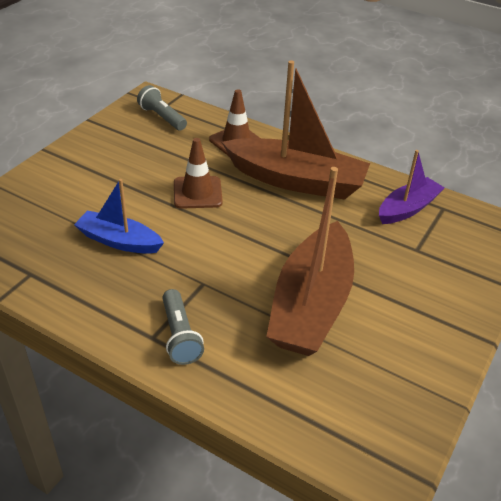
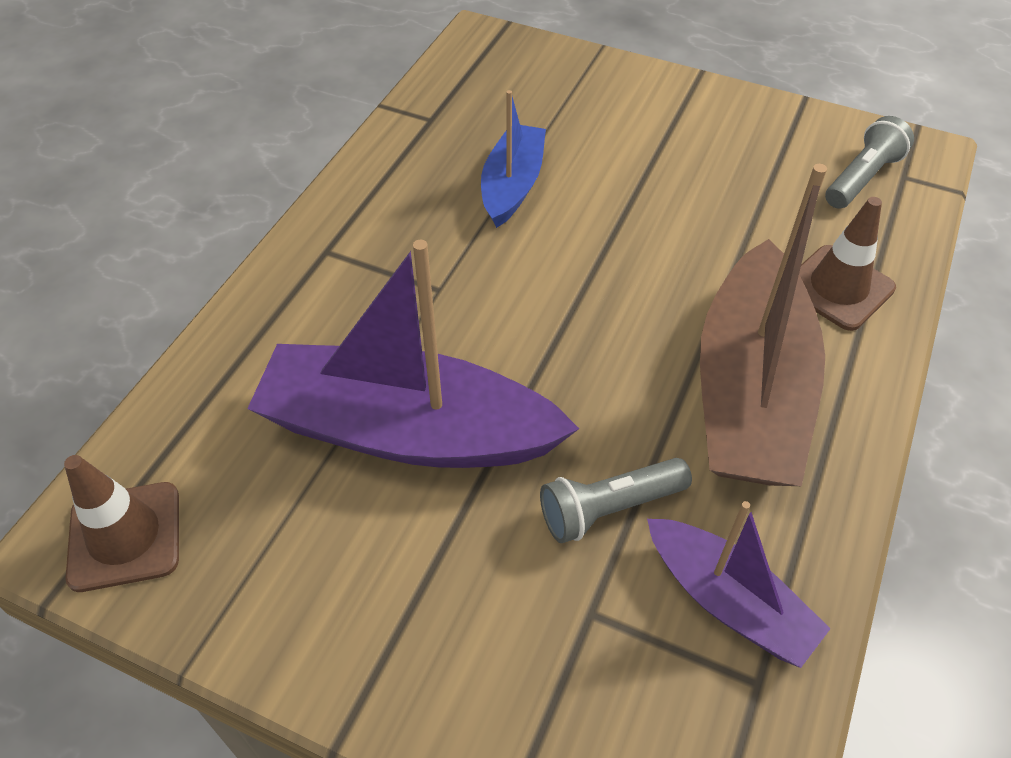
camera: 85 degrees right, 10 degrees up
grey flashlight [162,289,204,365] -> grey flashlight moved to [540,458,692,543]
brown traffic cone [174,138,223,209] -> brown traffic cone moved to [64,455,179,592]
brown boat [266,167,354,356] -> purple boat [247,240,579,468]

